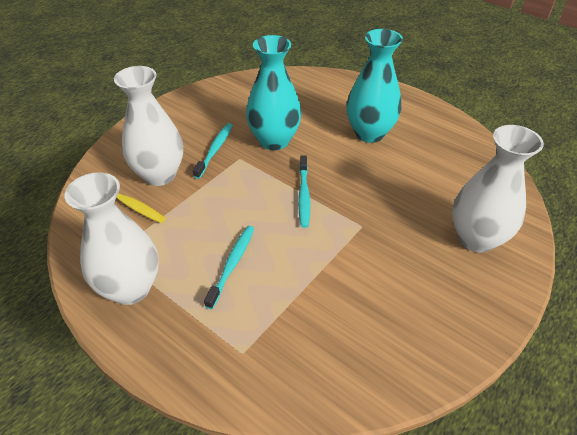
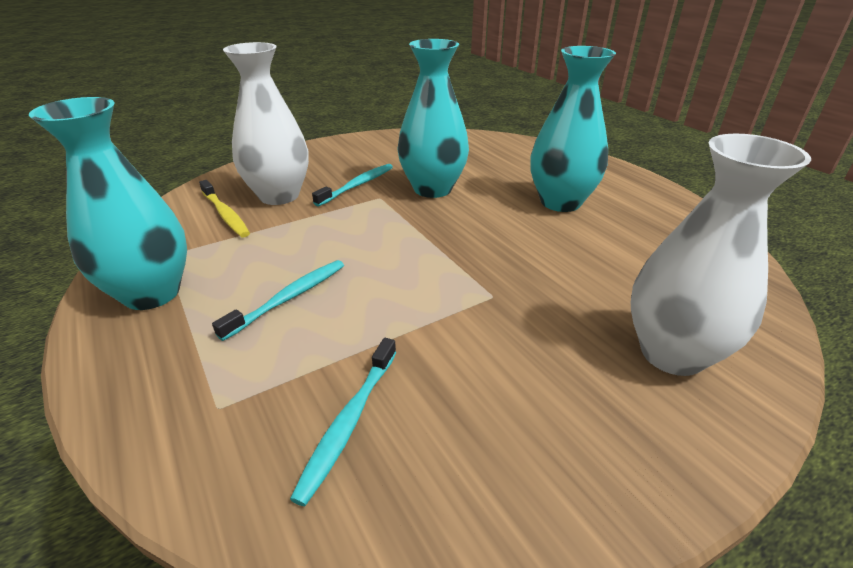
camera: 20 degrees right, 10 degrees down
white vase [64,172,159,305] -> turquoise vase [29,97,187,310]
turquoise toothbrush [298,156,310,228] -> turquoise toothbrush moved to [290,338,397,506]

